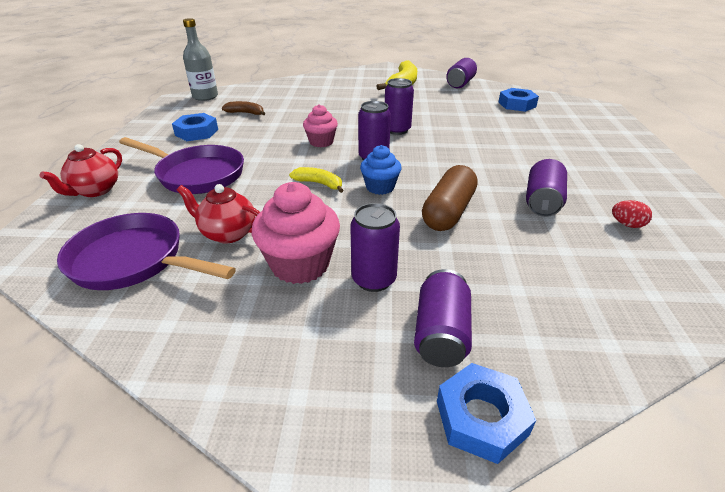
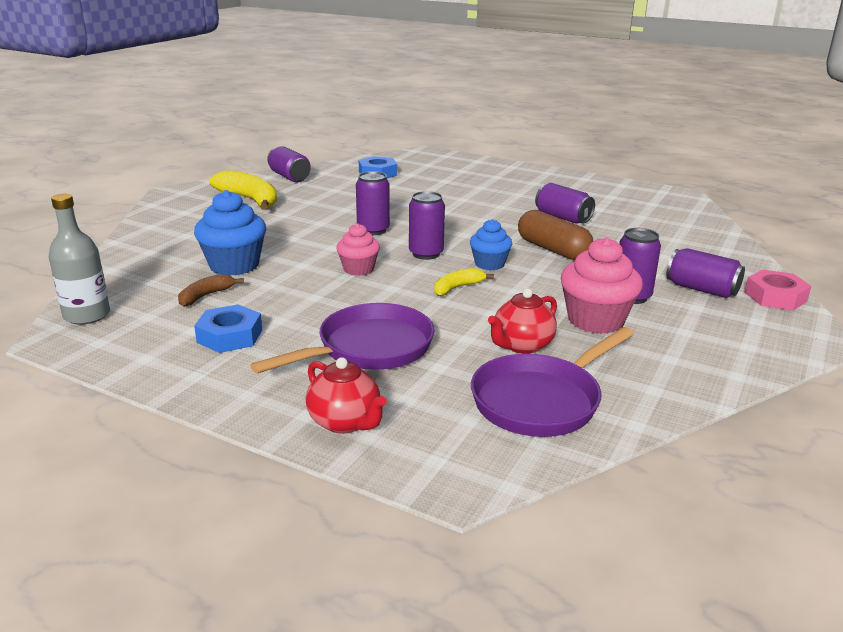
camera: 65 degrees left, 10 degrees down
blue nut [437,363,536,464] -> pink nut [744,269,812,310]
red egg [612,200,652,228] -> none
none -> blue cupcake [194,190,266,276]

